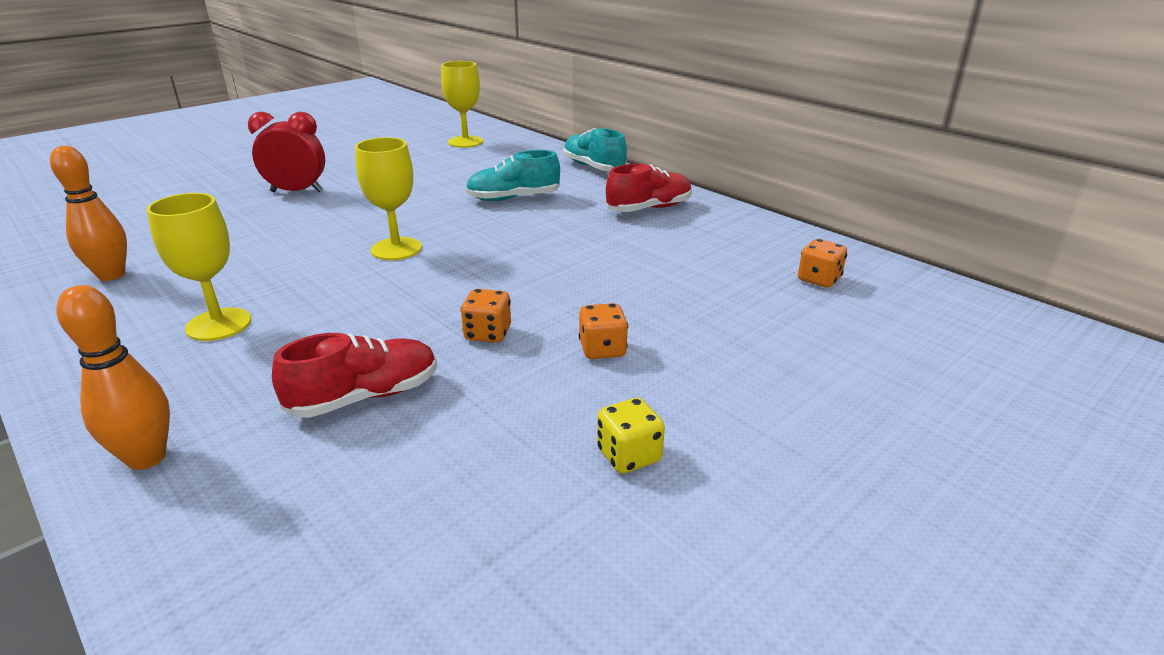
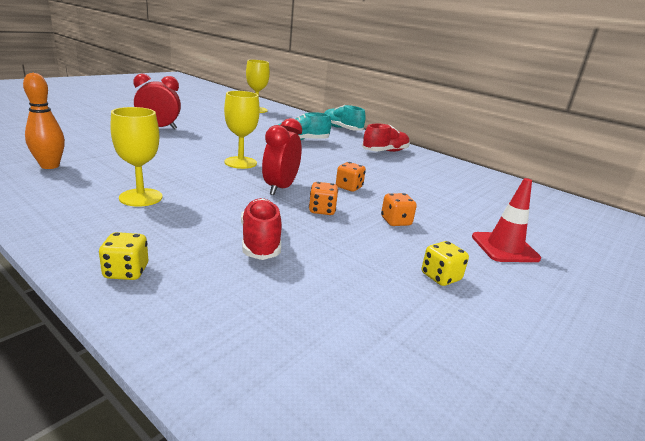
camera: 10 degrees left, 5 degrees down
orange bowling pin [57,285,170,470] -> yellow dice [99,232,148,280]
red shoe [272,333,437,418] -> red shoe turned 60 degrees counterclockwise [241,198,282,260]
orange dice [798,239,847,288] -> orange dice moved to [336,162,366,192]
none -> red clock [262,118,302,195]
none -> red traffic cone [472,178,541,262]

